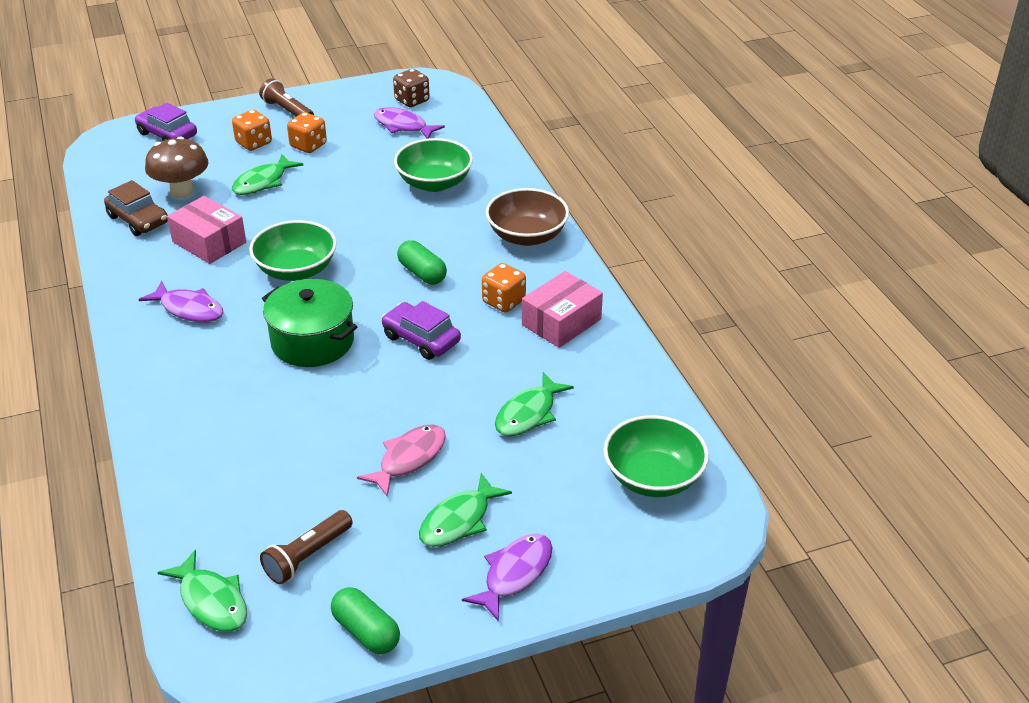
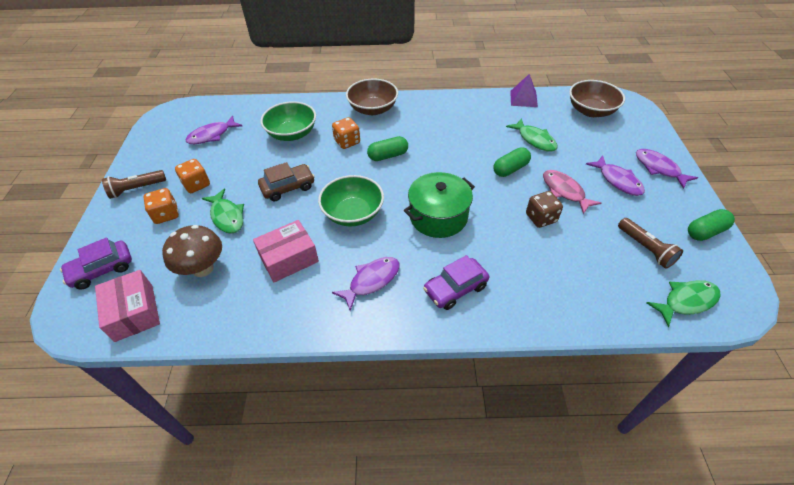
camera: 70 degrees left, 10 degrees up
brown car [104,180,168,236] -> brown car moved to [258,162,315,201]
purple car [381,301,461,360] -> purple car moved to [423,255,489,310]
brown dice [393,69,430,107] -> brown dice moved to [526,191,563,228]
green fish [419,473,512,547] -> purple fish [586,155,645,196]
orange dice [482,263,526,313] -> orange dice moved to [332,117,360,149]
pink box [522,271,603,348] -> pink box moved to [95,270,160,342]
green bowl [604,415,709,497] -> brown bowl [569,80,625,117]
none -> green capsule [494,147,531,177]
none -> purple pyramid [510,74,538,107]

